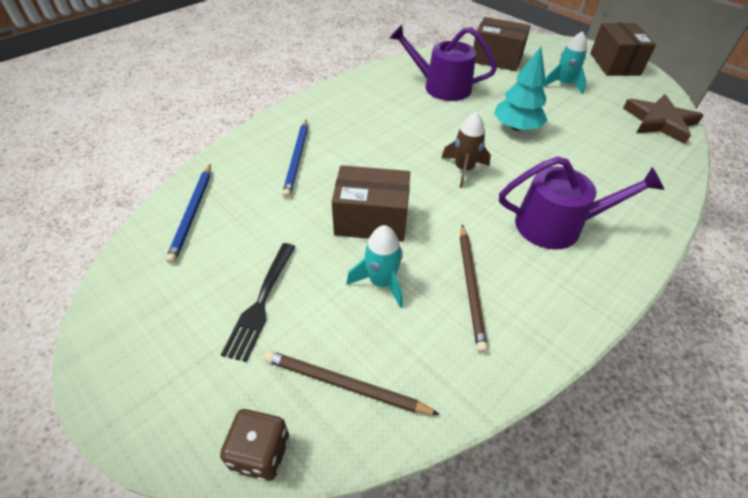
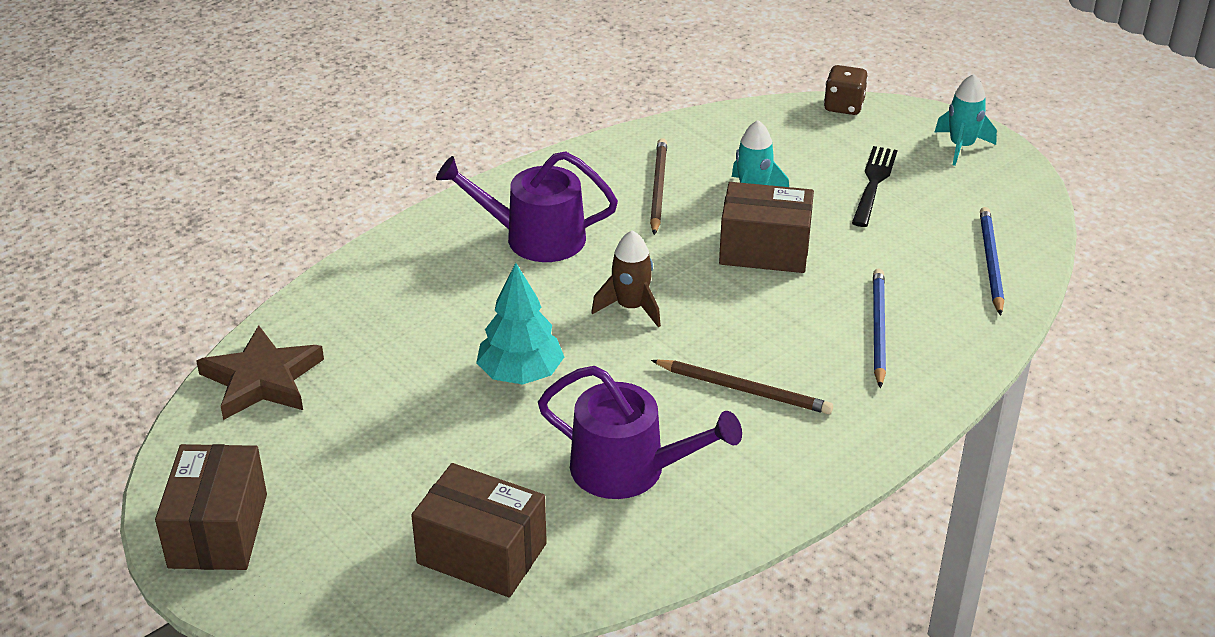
camera: 175 degrees left, 10 degrees down
brown pencil [264,351,440,415] -> brown pencil moved to [651,360,833,414]
turquoise rocket [543,31,587,94] -> turquoise rocket moved to [935,74,997,166]

